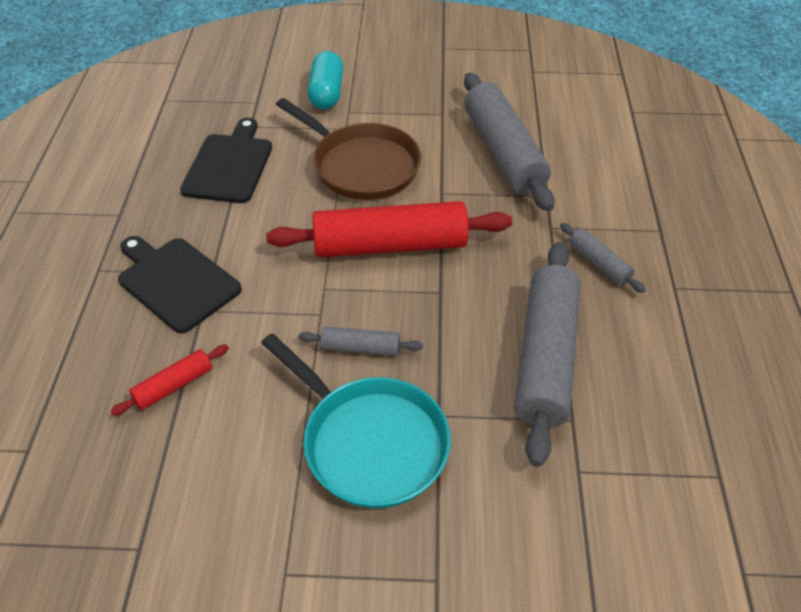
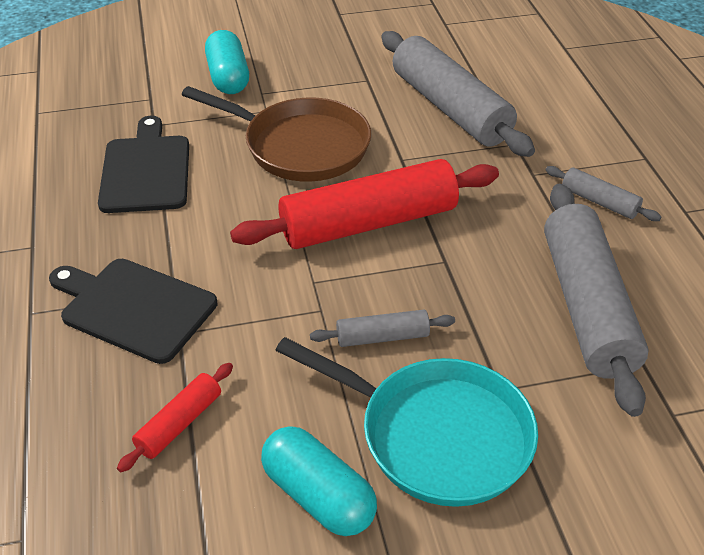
camera: 15 degrees left, 5 degrees down
none -> turquoise capsule [261,426,377,536]

